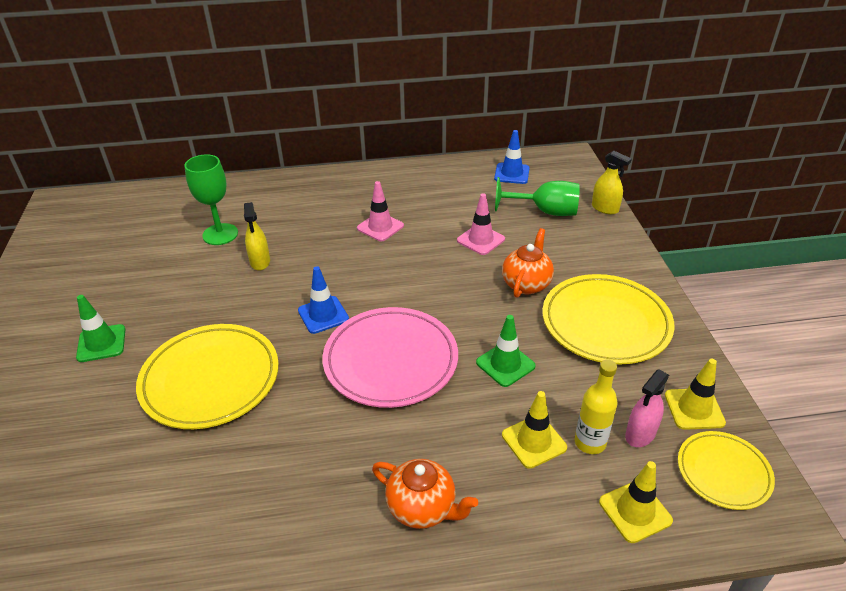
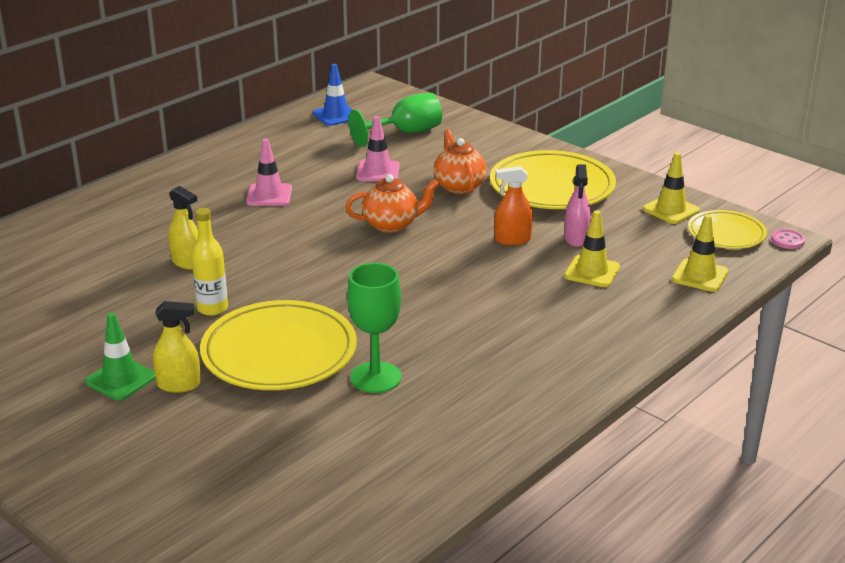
camera: 40 degrees left, 10 degrees down
green goblet [184,154,238,245] -> green goblet moved to [347,263,402,393]
blue traffic cone [298,266,349,334] -> none
pink plate [323,307,458,408] -> none
orange teapot [372,459,478,529] -> orange teapot moved to [345,174,439,233]
green traffic cone [476,315,536,387] -> orange spray bottle [495,166,533,245]
yellow bottle [575,360,618,454] -> yellow bottle moved to [191,208,228,316]
yellow spray bottle [592,151,632,214] -> yellow spray bottle moved to [153,301,201,393]
pink spray bottle [625,369,669,447] -> pink spray bottle moved to [564,164,590,247]
none -> pink button [771,229,805,249]

